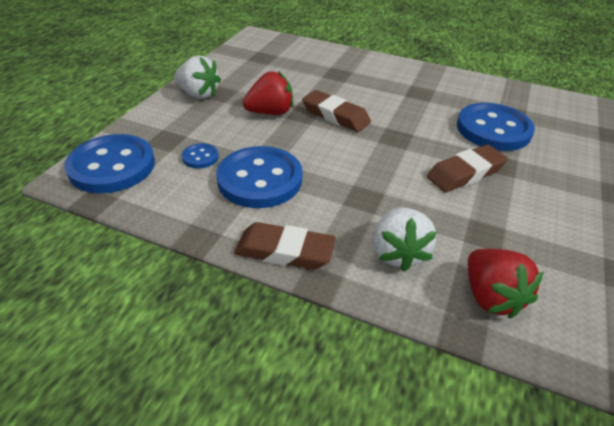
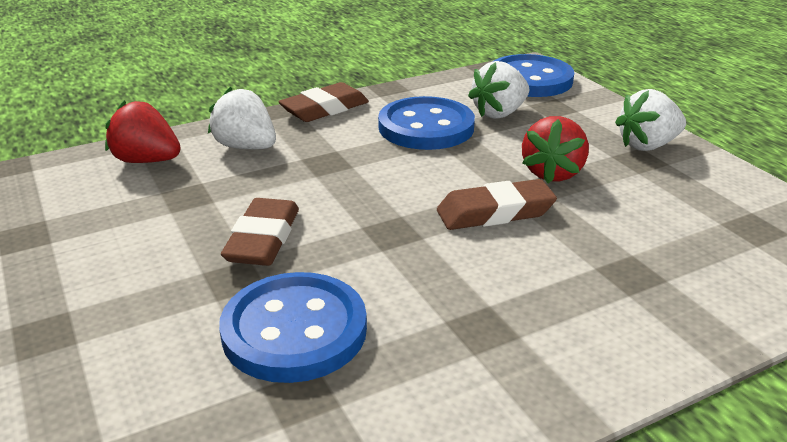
camera: 130 degrees right, 10 degrees down
blue button [182,143,219,168] -> white strawberry [468,61,529,119]

